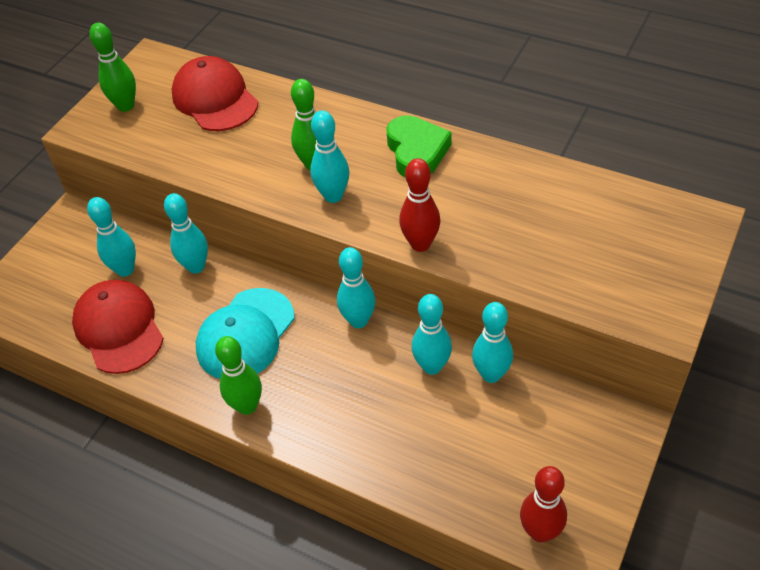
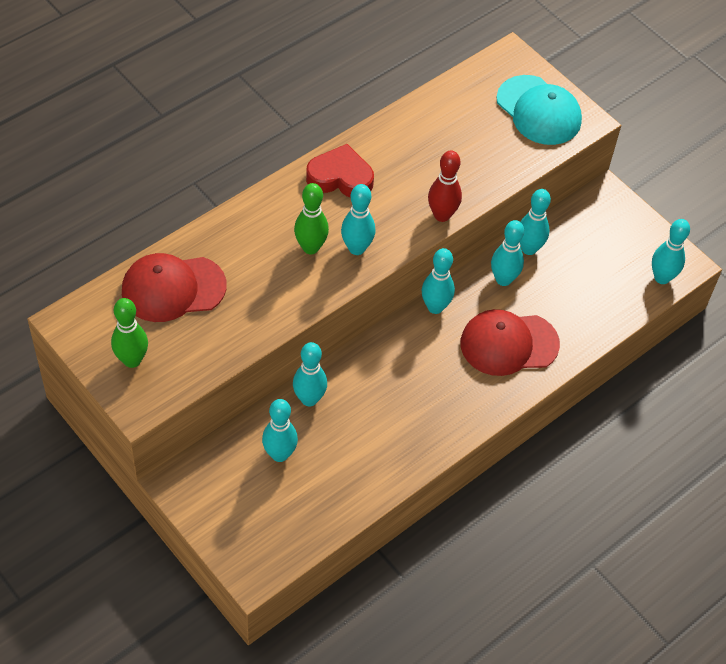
camera: 75 degrees left, 5 degrees up
red cap [72,280,164,374] -> red cap moved to [461,309,560,376]
turquoise cap [196,288,295,379] -> turquoise cap moved to [497,75,582,145]
green bowling pin [215,336,262,415] -> none
green heart [386,115,452,178] -> red heart [306,144,374,197]
red bowling pin [520,466,567,543] -> turquoise bowling pin [652,219,690,284]

